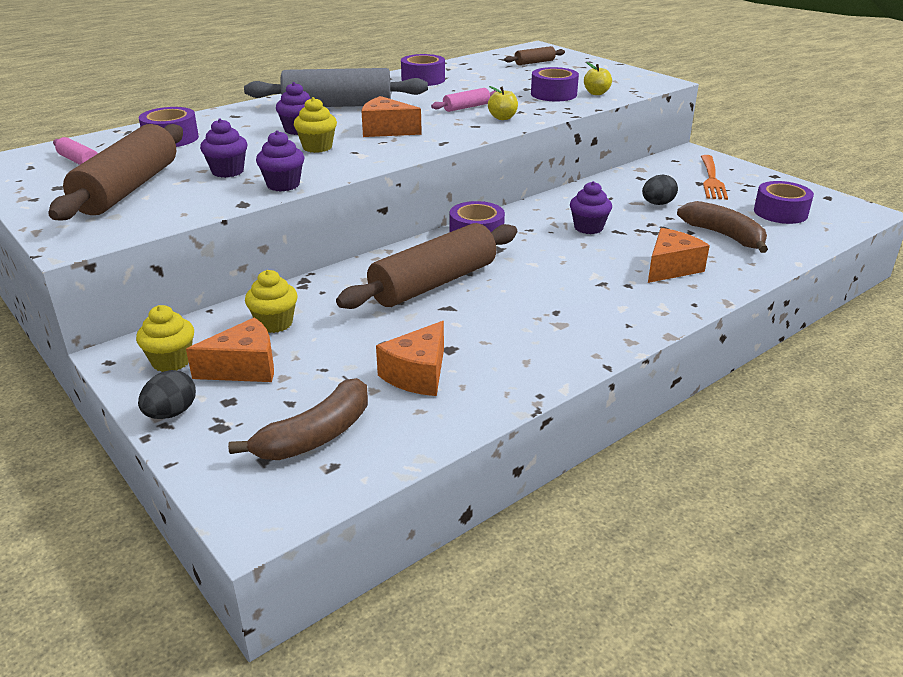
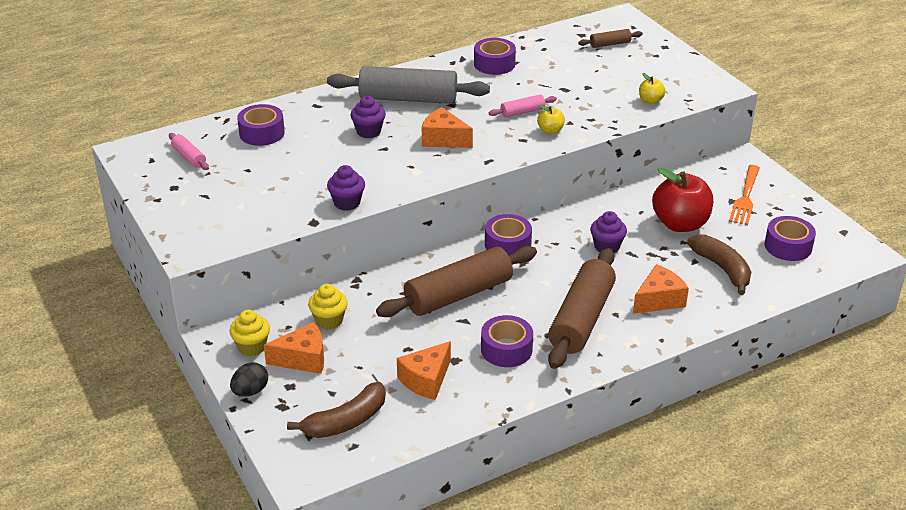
camera: 10 degrees right, 5 degrees up
brown rolling pin [48,124,183,221] -> brown rolling pin moved to [548,248,616,369]
purple cupcake [200,119,247,178] -> none
yellow cupcake [294,97,337,153] -> none
purple tape [531,67,579,101] -> purple tape moved to [481,315,533,367]
black egg [642,174,678,205] -> red apple [652,168,713,232]

